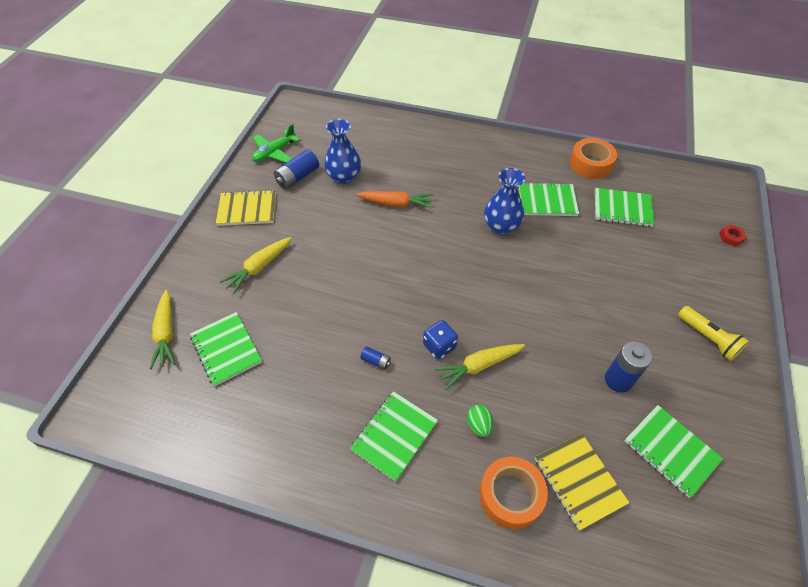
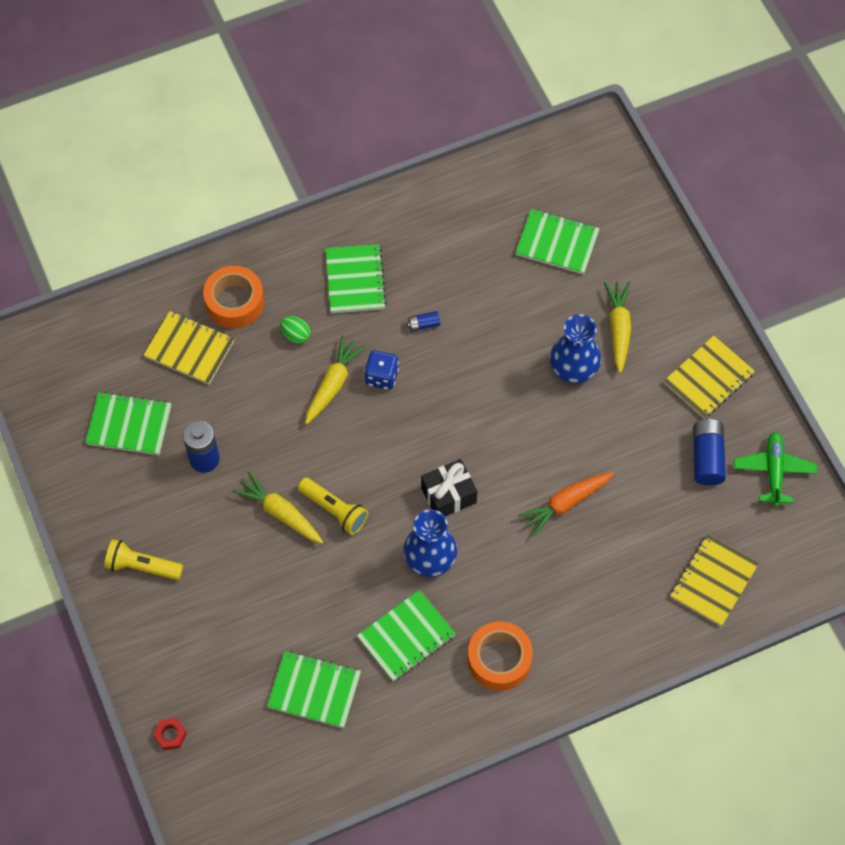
camera: 140 degrees right, 10 degrees up
yellow carrot [150,290,175,369] -> yellow carrot moved to [232,471,323,544]
blue vase [324,119,361,184] -> blue vase moved to [550,314,601,383]
orange tape [570,138,617,179] -> orange tape moved to [468,621,533,691]
green notebook [595,188,655,227] -> green notebook turned 45 degrees clockwise [267,651,361,728]
none -> yellow flashlight [298,478,368,535]
none -> black gift [421,459,477,516]
none -> yellow notebook [670,534,759,626]

